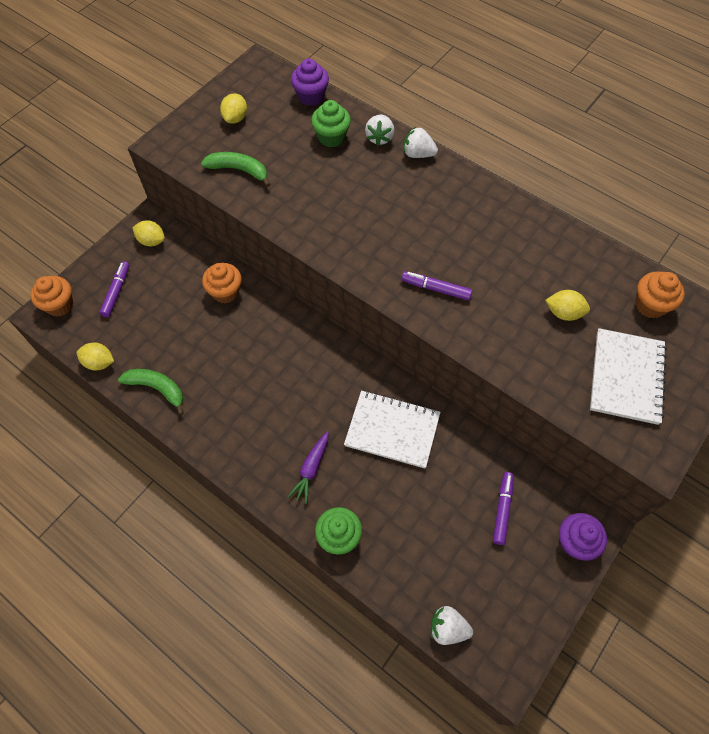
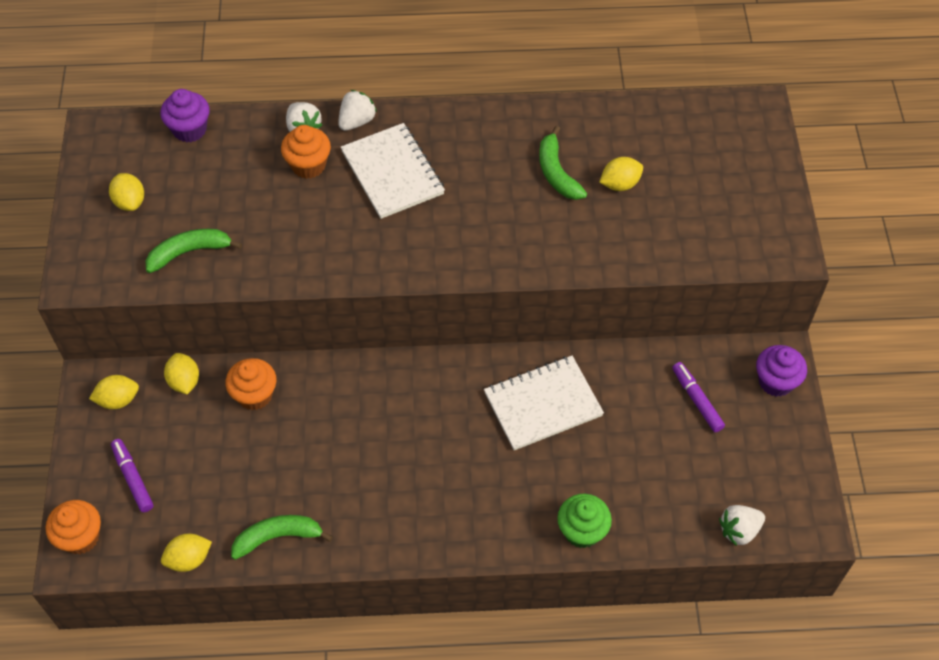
camera: 40 degrees left, 5 degrees down
purple carrot [288,431,329,504] -> none
green cupcake [311,100,351,147] -> none
purple marker [401,271,473,301] -> none
white strawberry [404,127,438,158] -> white strawberry turned 150 degrees clockwise [338,90,377,131]
white notebook [590,328,667,425] -> white notebook moved to [341,123,445,219]
orange cupcake [635,271,685,319] -> orange cupcake moved to [281,125,331,179]
none -> yellow lemon [164,353,199,394]
none -> green banana [539,126,587,200]

